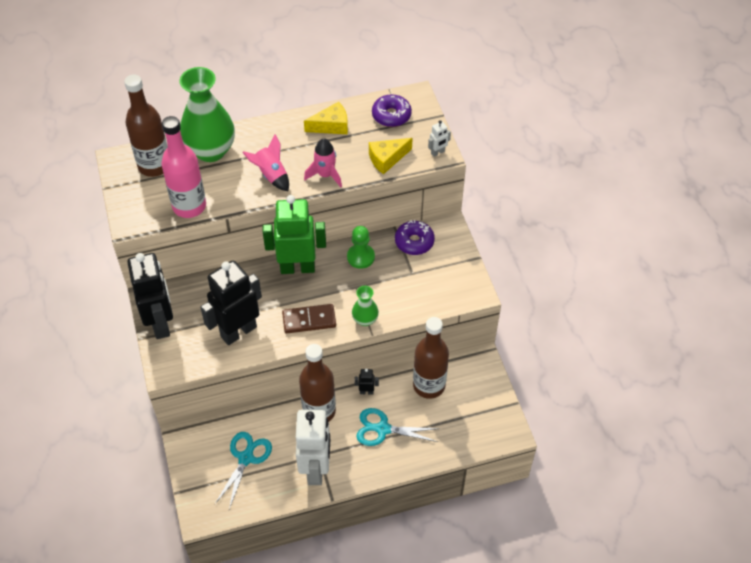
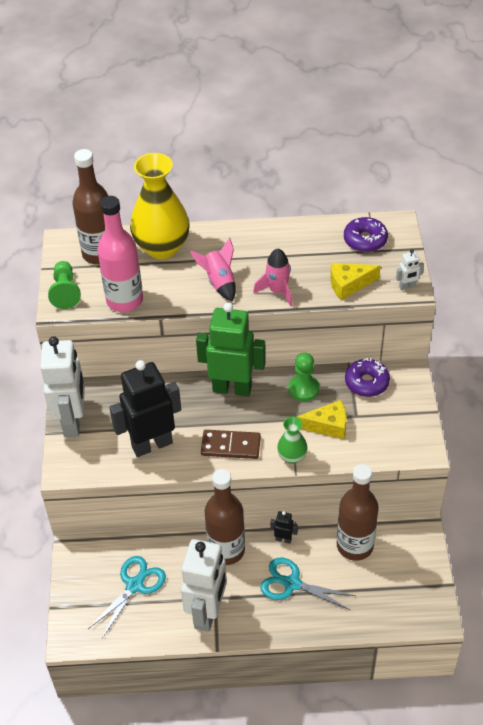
camera: 15 degrees right, 5 degrees down
black robot [127,253,173,339] -> white robot [40,336,85,437]
green vase [179,67,235,162] -> yellow vase [130,153,190,259]
yellow cheese [304,102,348,134] -> yellow cheese moved to [297,400,346,439]
none -> green pawn [48,261,81,309]

